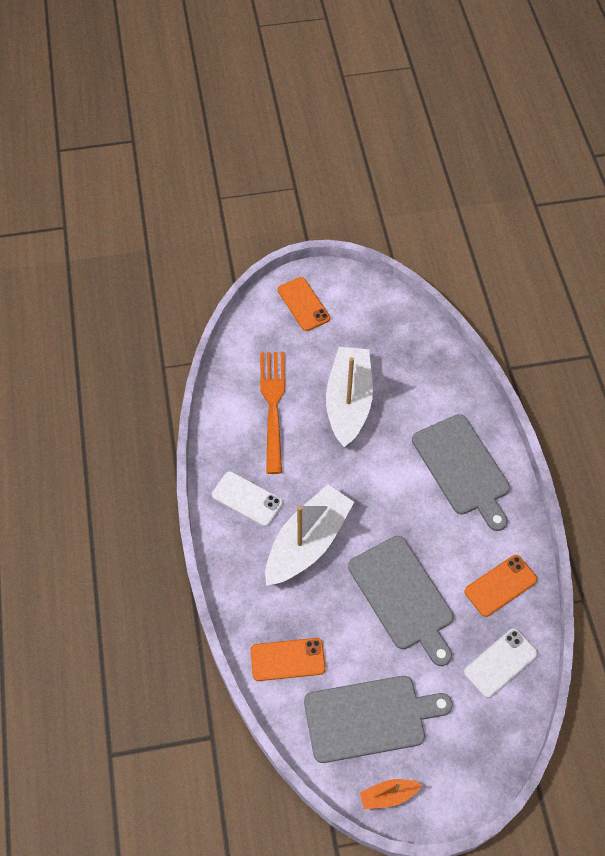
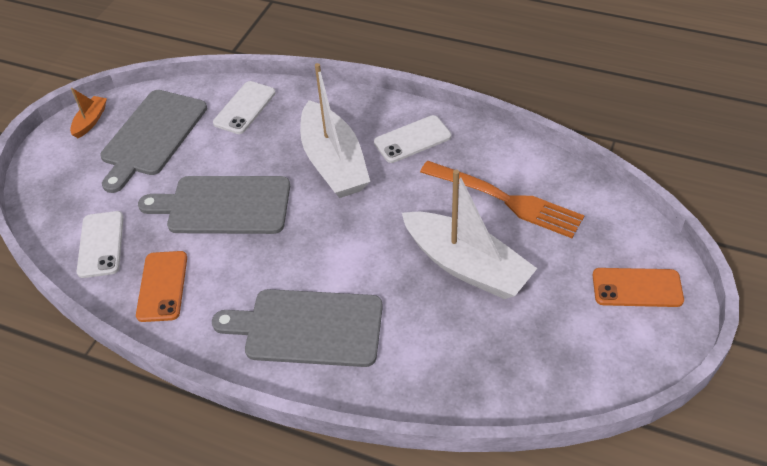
camera: 125 degrees right, 10 degrees down
orange phone [251,638,326,681] -> white phone [213,81,276,134]

